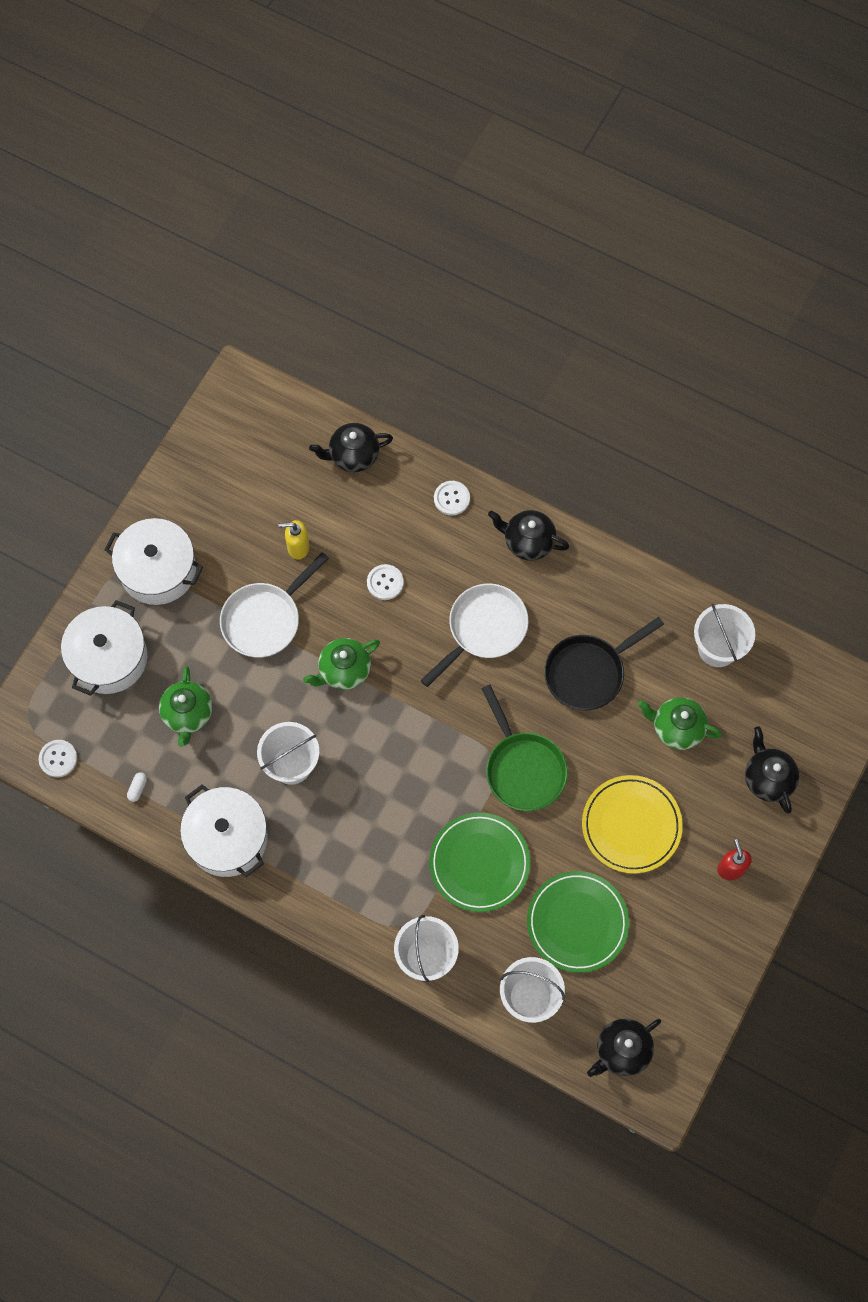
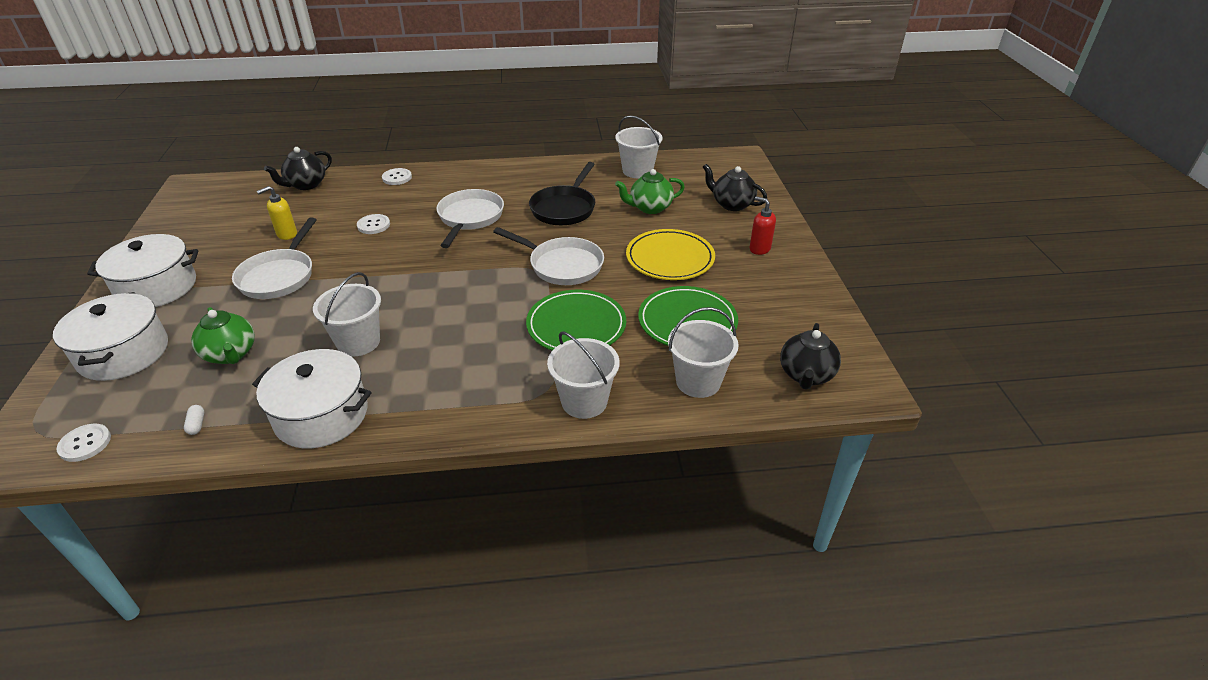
camera: 35 degrees left, 30 degrees down
green teapot [303,638,380,690] -> none
green pan [481,685,568,811] -> white pan [493,227,604,285]
black teapot [488,510,569,561] -> none

